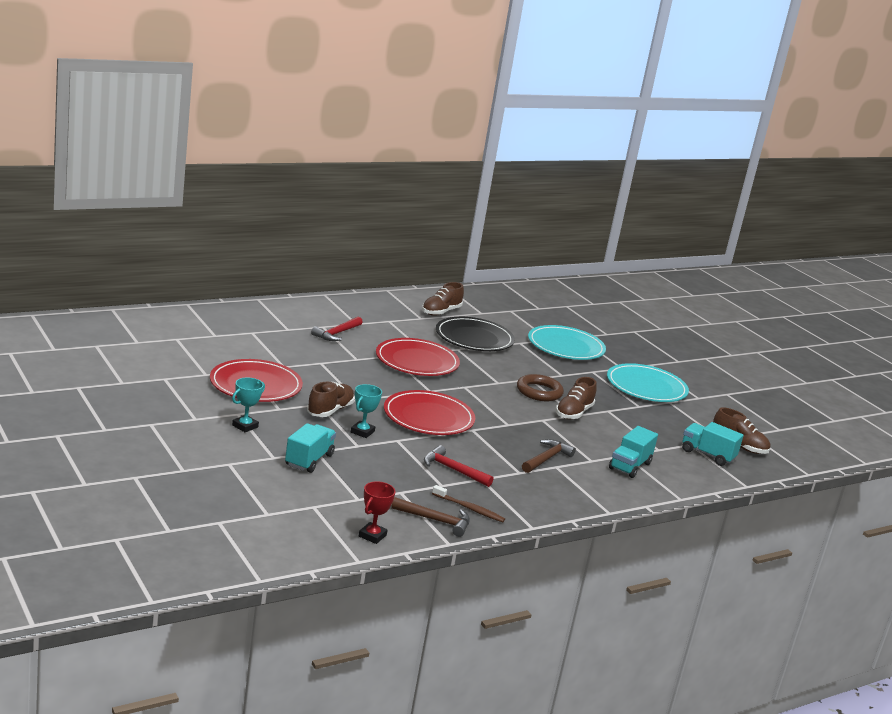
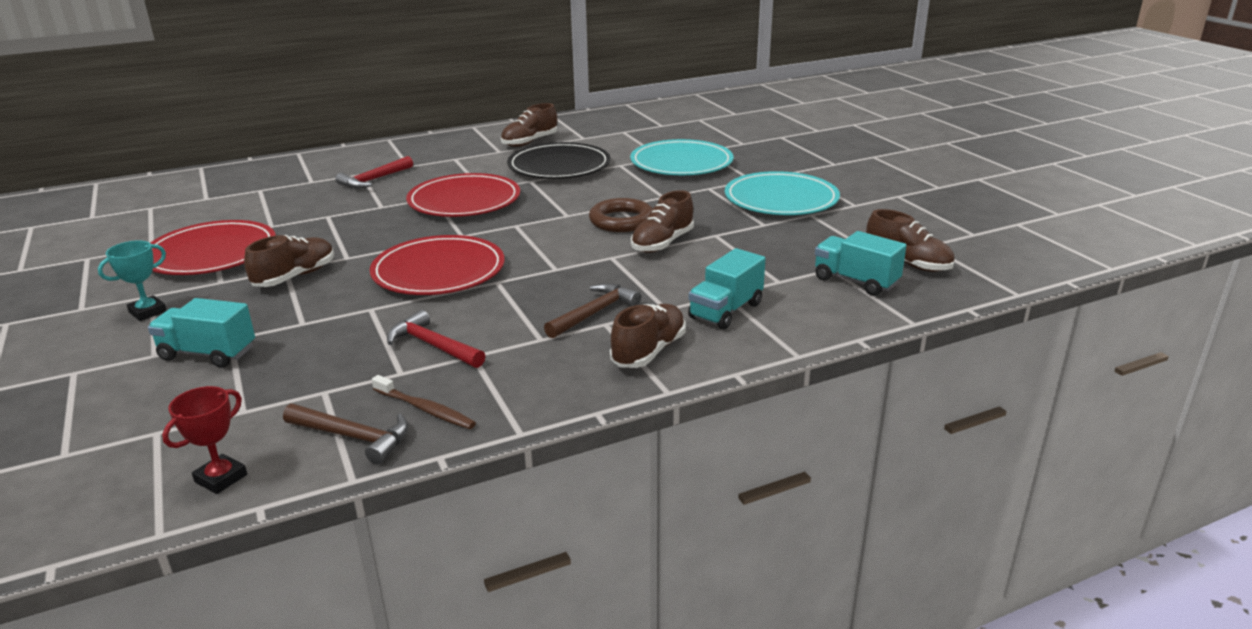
camera: 10 degrees right, 5 degrees up
turquoise truck [285,423,336,473] -> turquoise truck turned 105 degrees counterclockwise [148,298,255,368]
turquoise trophy [351,384,382,438] -> none
none -> brown shoe [610,304,686,368]

